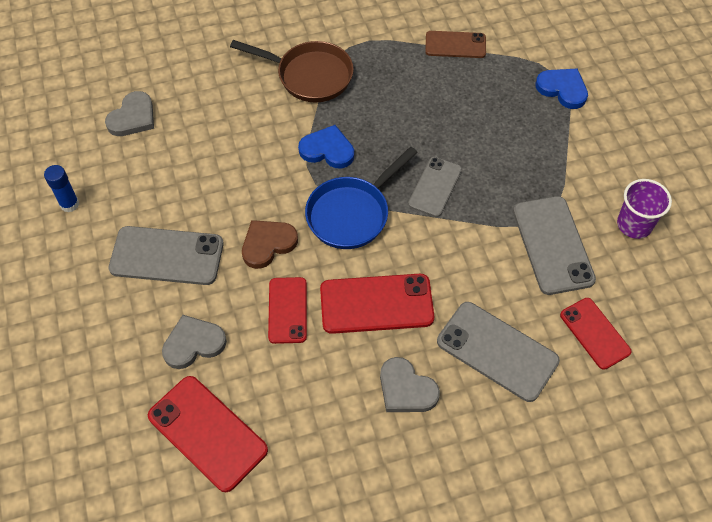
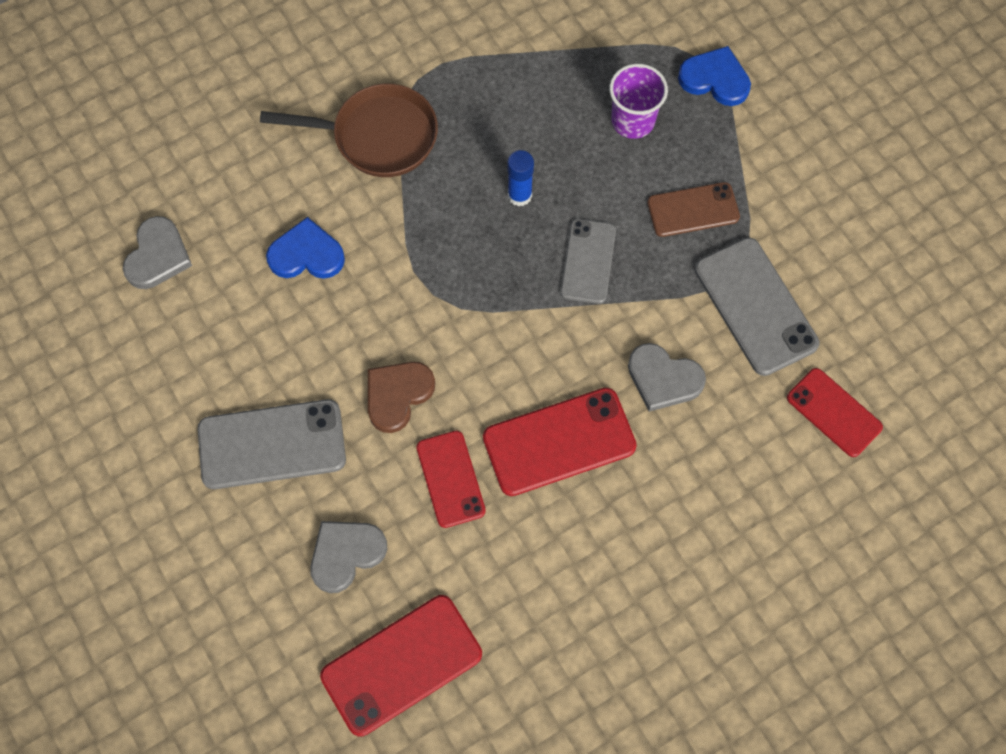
camera: 15 degrees left, 10 degrees up
blue glue stick [44,165,79,212] -> blue glue stick moved to [507,150,534,207]
red phone [148,376,268,492] -> red phone turned 60 degrees counterclockwise [320,595,482,737]
blue heart [298,125,354,169] -> blue heart moved to [266,217,345,279]
blue pan [305,147,418,249] -> none
grey heart [380,357,440,412] -> grey heart moved to [628,343,706,412]
brown phone [425,31,486,58] -> brown phone moved to [647,182,740,237]
grey phone [437,302,560,402] -> none
purple cup [617,179,672,239] -> purple cup moved to [609,64,668,139]

